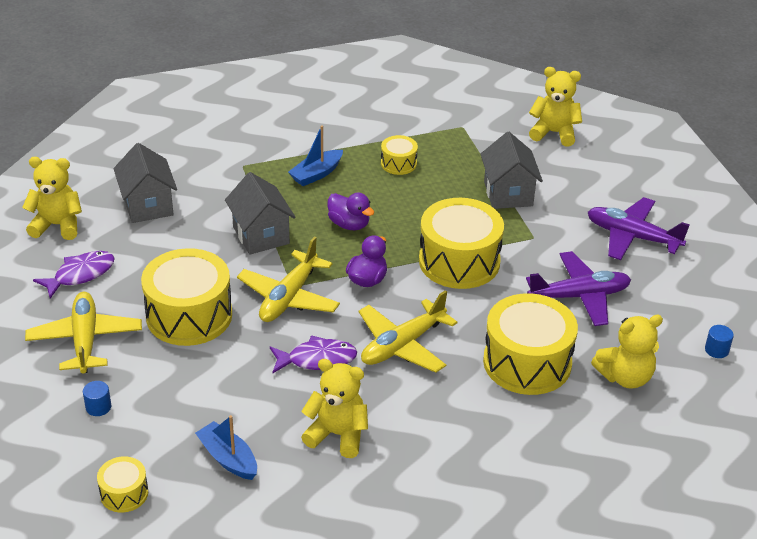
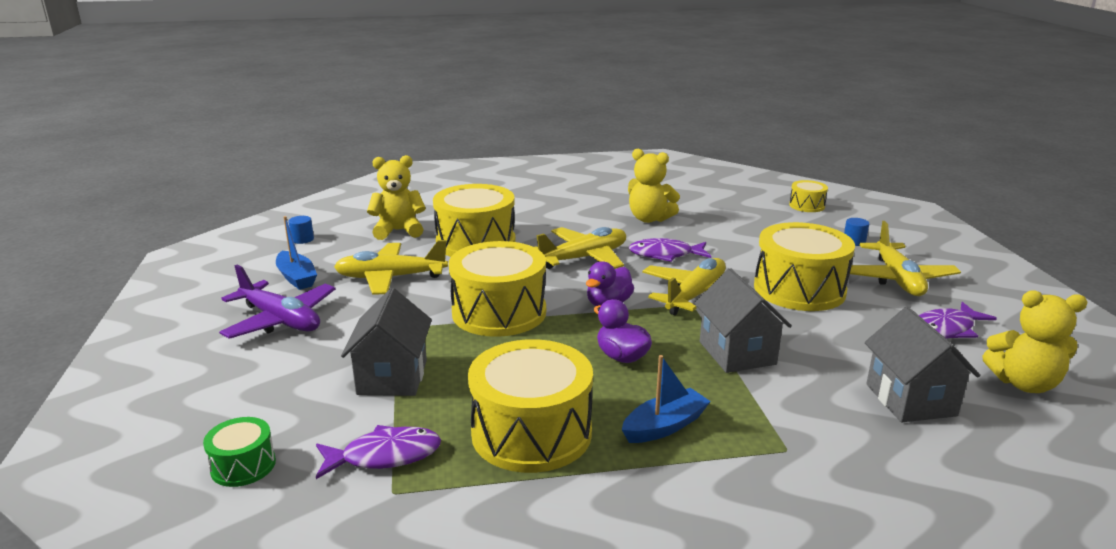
camera: 170 degrees left, 15 degrees down
blue boat [195,415,257,480] -> blue boat moved to [276,216,317,290]
yellow drum [381,135,418,175] -> yellow drum [468,339,593,473], size x2.06
purple plane [526,251,631,326] -> yellow plane [334,240,448,295]
yellow teddy bear [529,67,582,147] -> green drum [203,417,276,487]
none -> purple fish [316,425,441,479]

